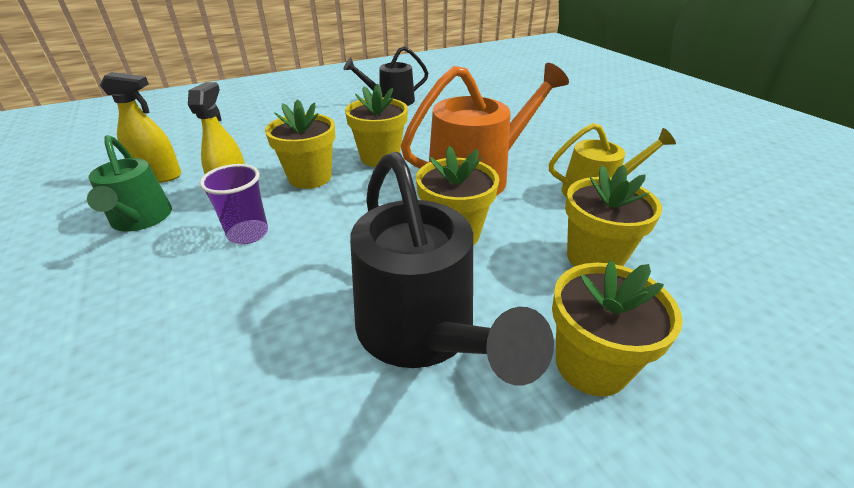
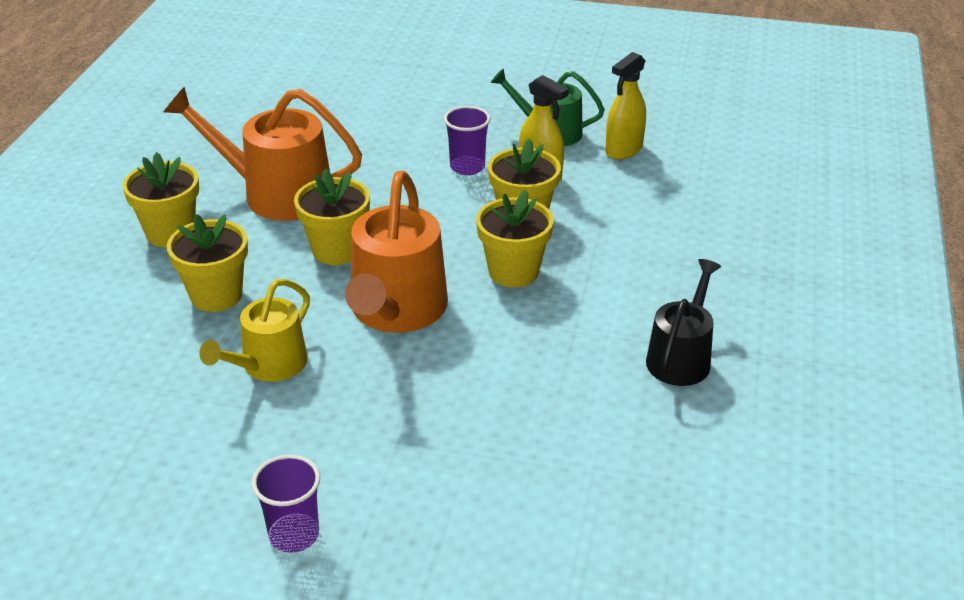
camera: 130 degrees right, 0 degrees up
black watering can [350,152,554,385] -> orange watering can [163,87,362,221]
none -> purple cup [252,455,320,553]

